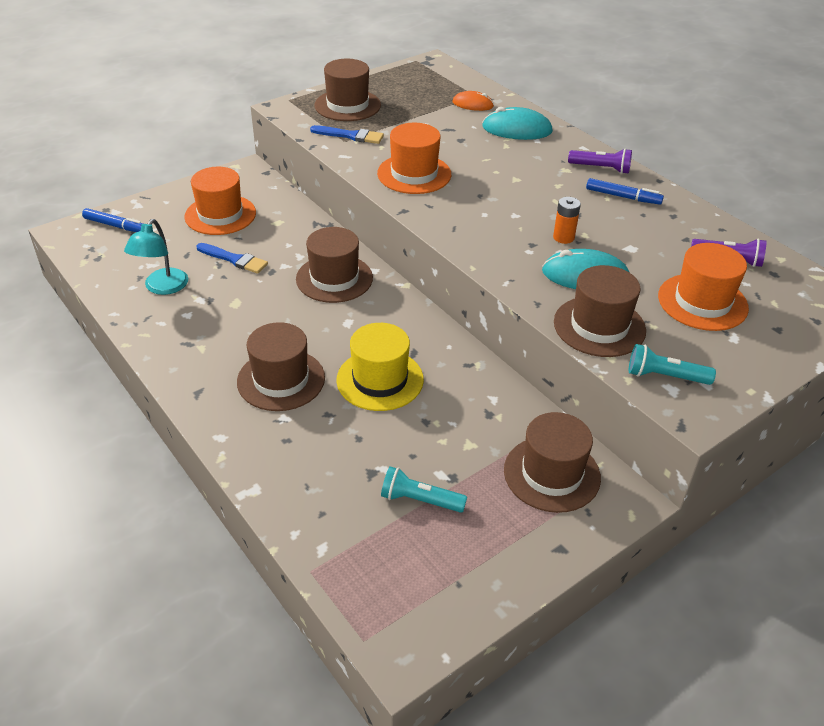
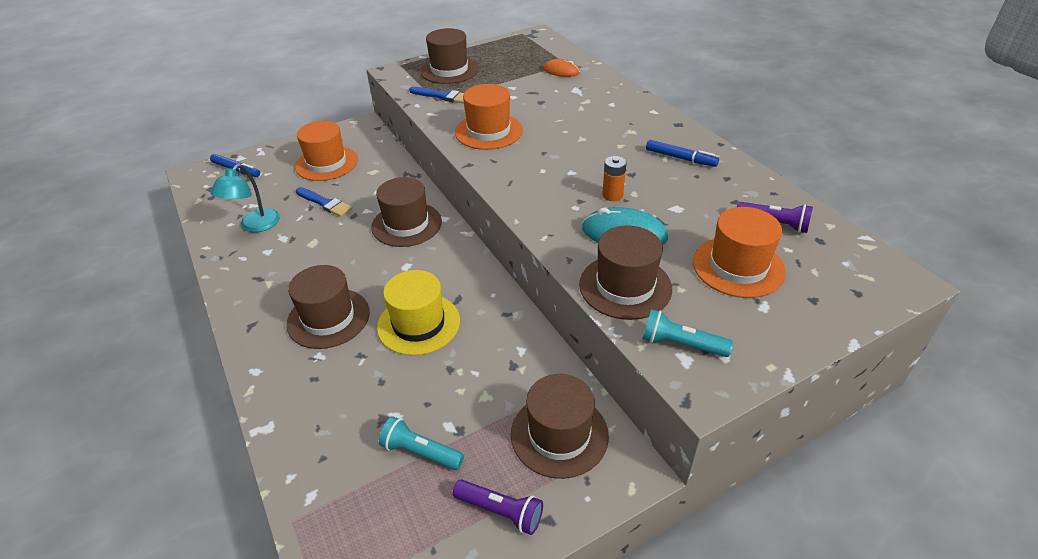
camera: 10 degrees right, 0 degrees up
turquoise mouse [482,107,553,140] -> none
purple flashlight [568,149,632,174] -> purple flashlight moved to [453,480,543,535]

